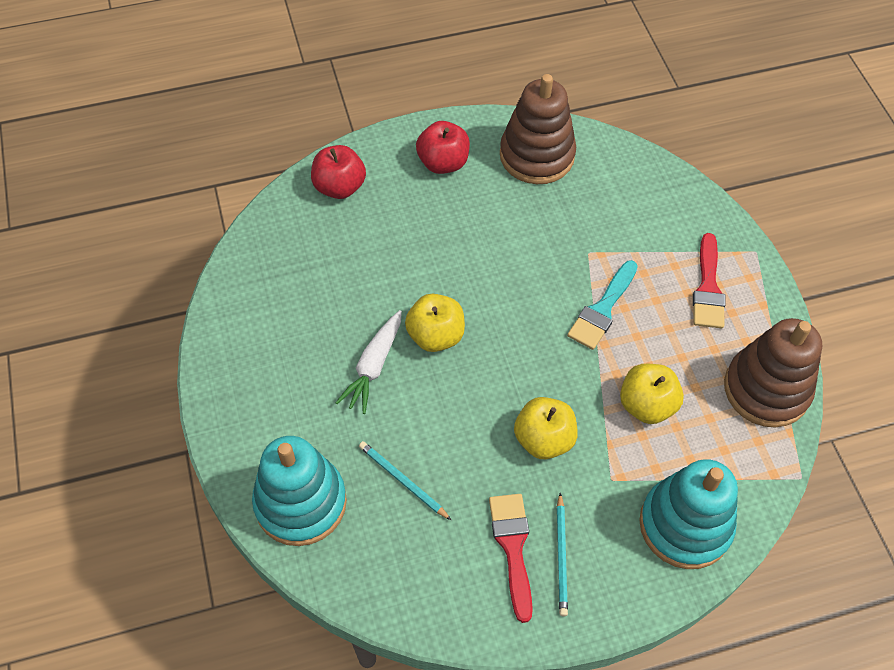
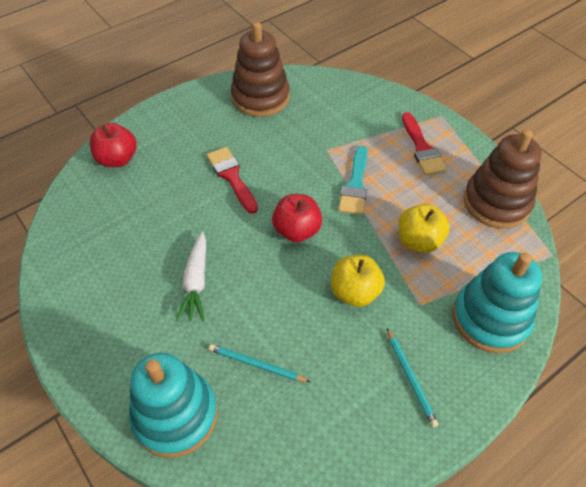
camera: 20 degrees left, 5 degrees down
yellow apple [405,294,465,352] -> none
red apple [416,121,470,174] -> red apple moved to [272,194,322,242]
red brush [489,494,533,623] -> red brush moved to [206,147,258,214]

